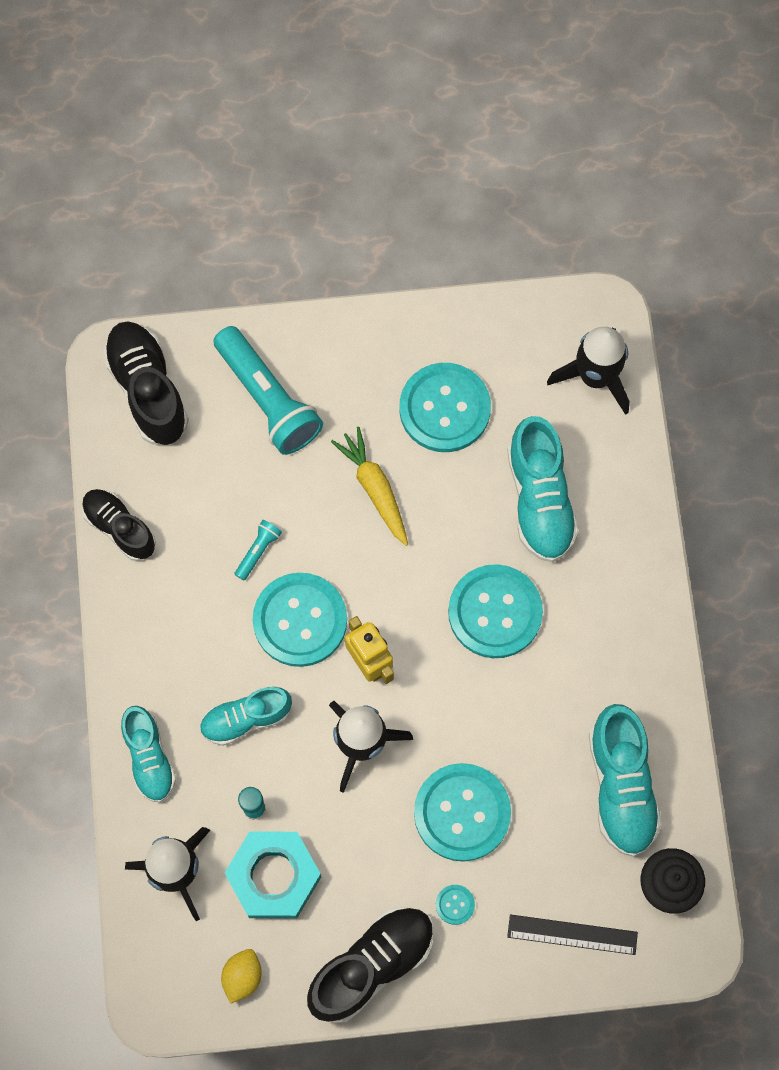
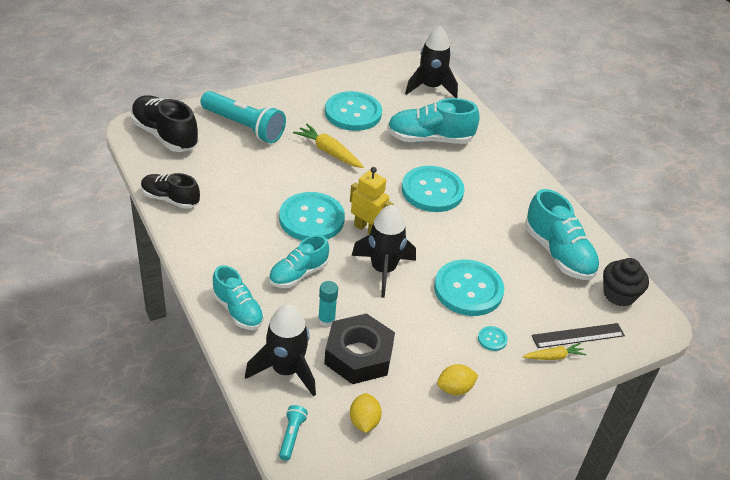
camera: 25 degrees left, 30 degrees down
turquoise nut [225,831,321,919] -> black nut [324,313,395,384]
turquoise flashlight [234,520,282,580] -> turquoise flashlight moved to [279,405,308,461]
black shoe [307,906,434,1023] -> yellow lemon [437,364,479,395]
turquoise shoe [507,416,579,562] -> turquoise shoe turned 120 degrees clockwise [387,98,479,144]
none -> yellow carrot [523,343,586,360]

